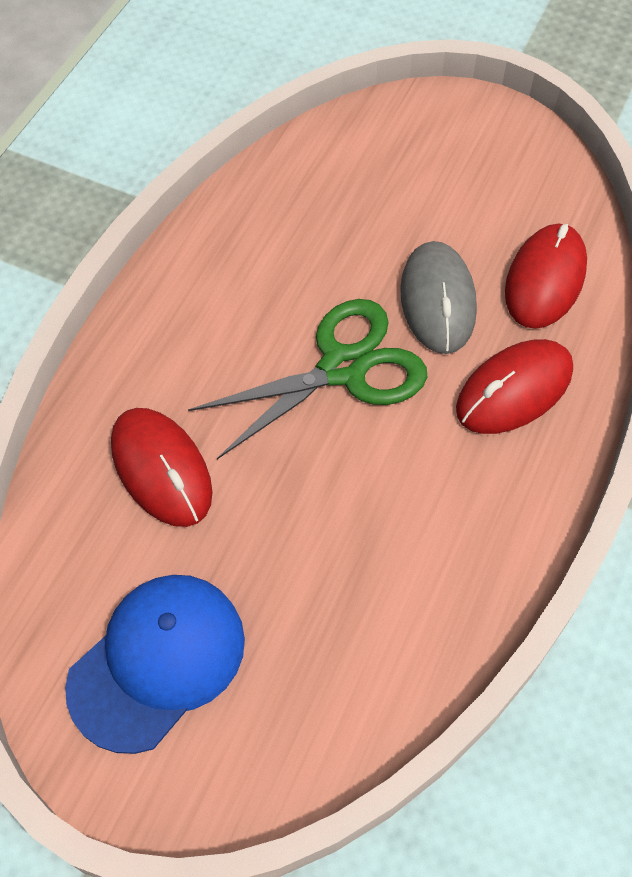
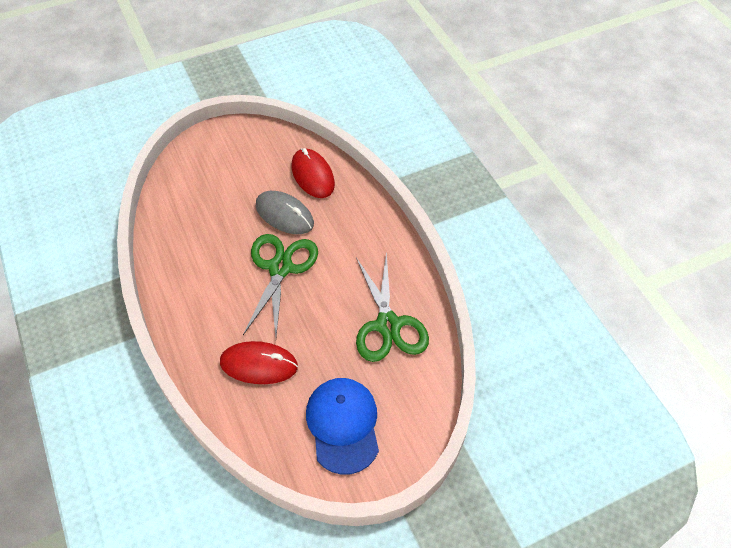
camera: 50 degrees left, 5 degrees down
red mouse [456,339,573,434] -> none
none -> green scissors [356,252,429,362]

